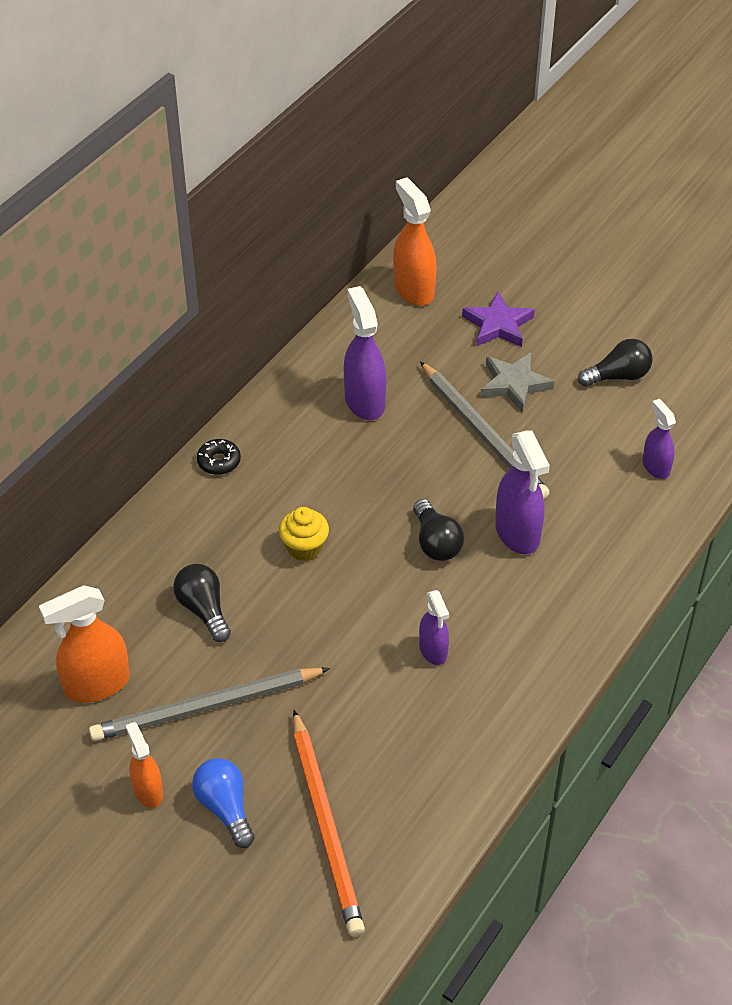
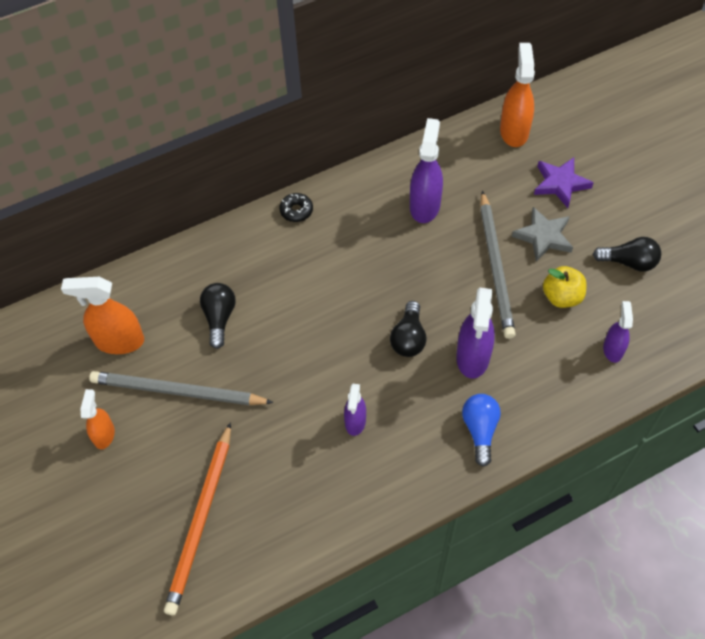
camera: 30 degrees right, 10 degrees up
blue light bulb [192,758,255,848] -> blue light bulb moved to [462,394,501,467]
yellow cupcake [279,507,329,561] -> none
none -> yellow apple [543,266,587,308]

